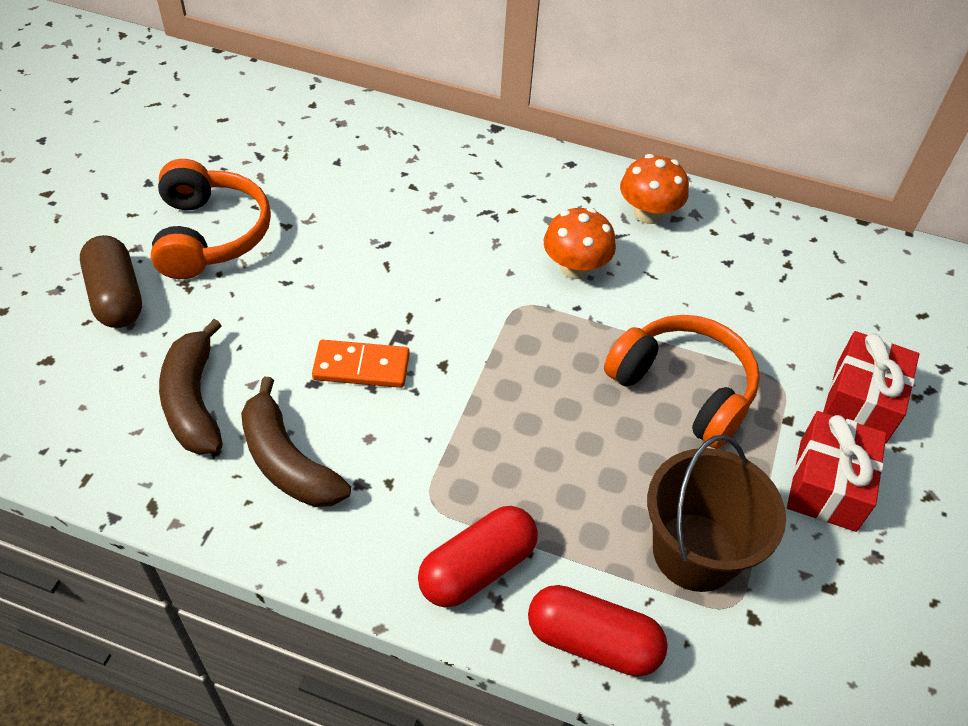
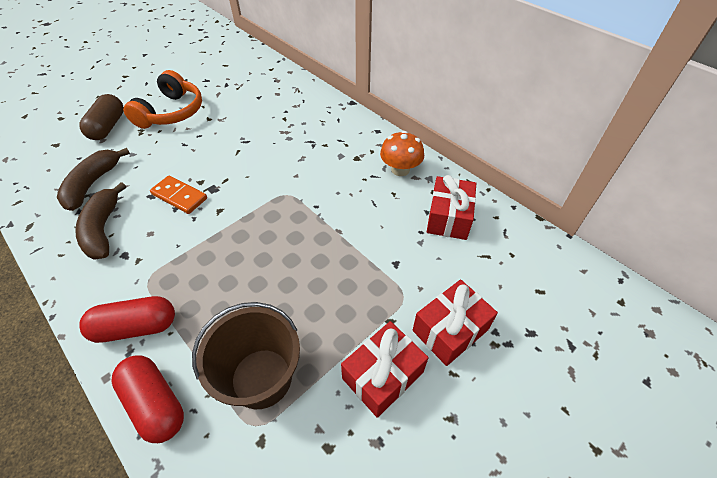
camera: 30 degrees right, 0 degrees up
orange mushroom [544,208,616,279] -> none
orange headphones [604,315,760,449] -> none
none -> red gift [427,175,476,240]

